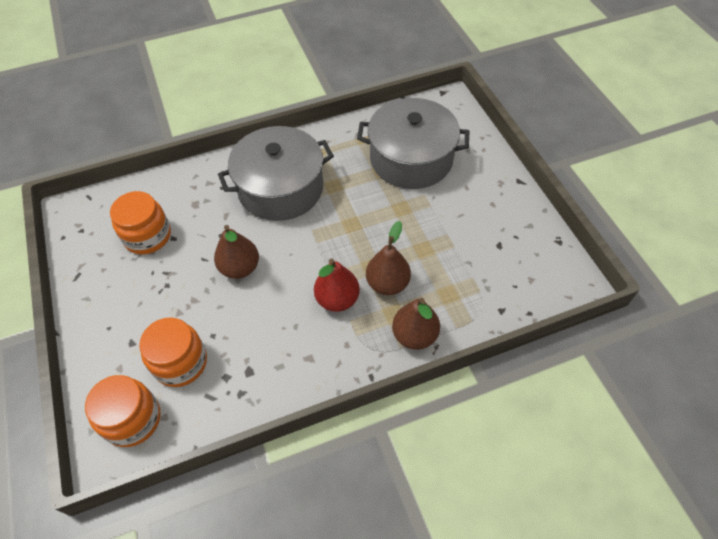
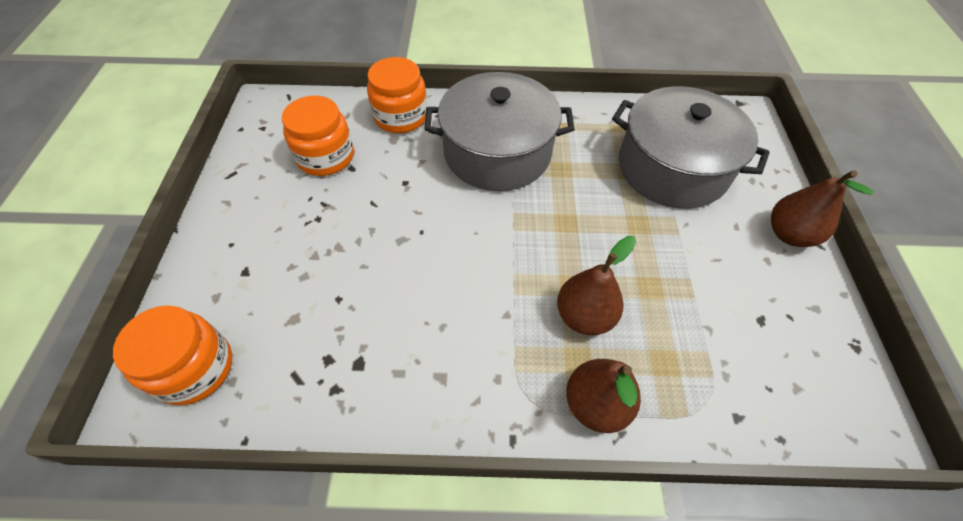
camera: 20 degrees right, 0 degrees up
orange jar [139,317,207,387] -> orange jar moved to [367,57,428,133]
brown pear [214,225,259,279] -> brown pear moved to [771,170,873,247]
red pear [314,259,360,312] -> none

